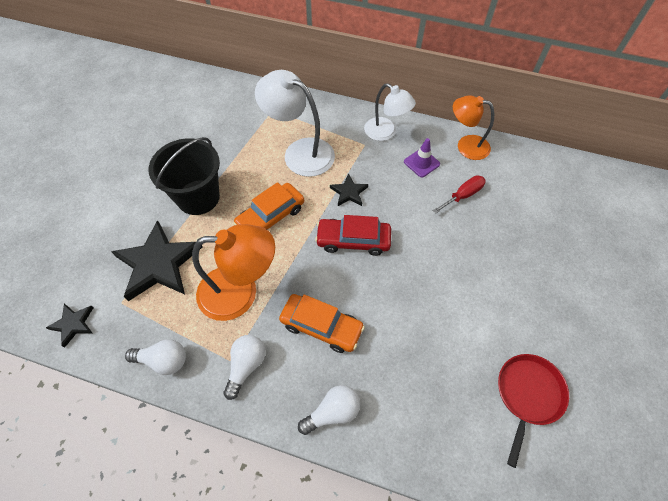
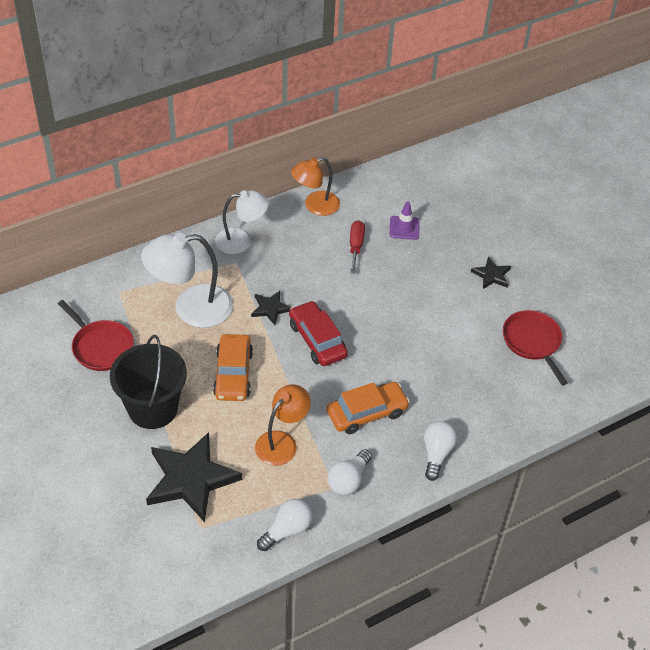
camera: 50 degrees left, 10 degrees down
black star [46,304,93,348] -> black star moved to [471,256,511,289]
orange lamp [192,224,275,321] -> orange lamp [255,384,311,466], size x0.66
white light bulb [223,335,266,400] -> white light bulb turned 120 degrees counterclockwise [327,449,372,495]
red car [315,215,391,256] -> red car turned 105 degrees clockwise [289,301,348,366]
purple traffic cone [404,138,440,177] -> purple traffic cone moved to [390,201,420,240]
none -> red pan [58,300,134,371]

